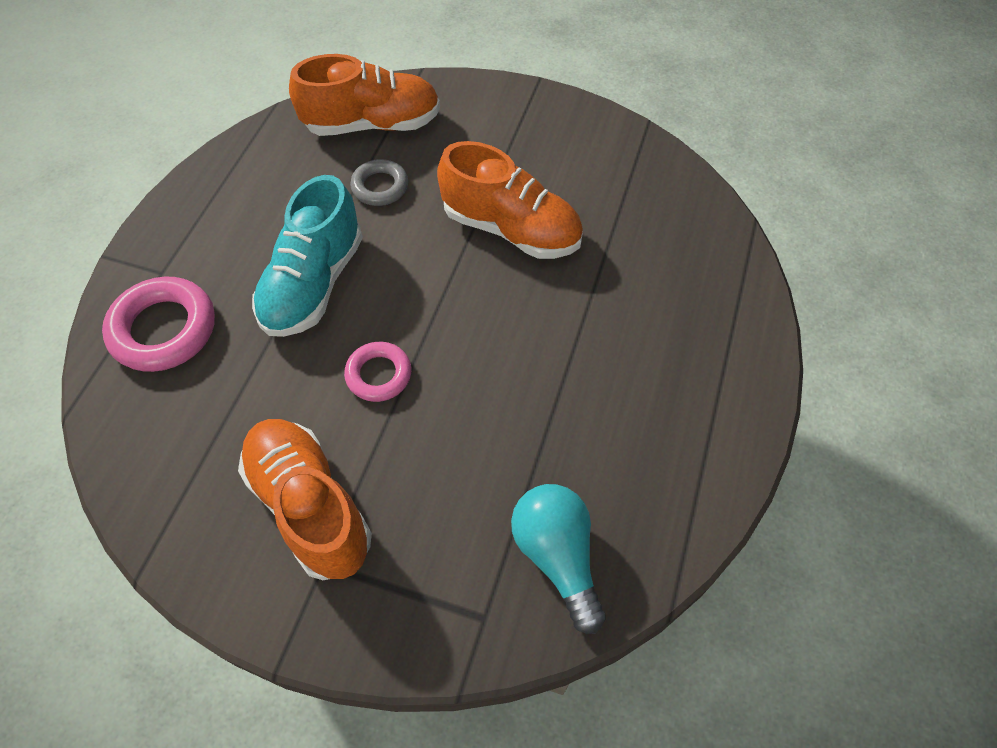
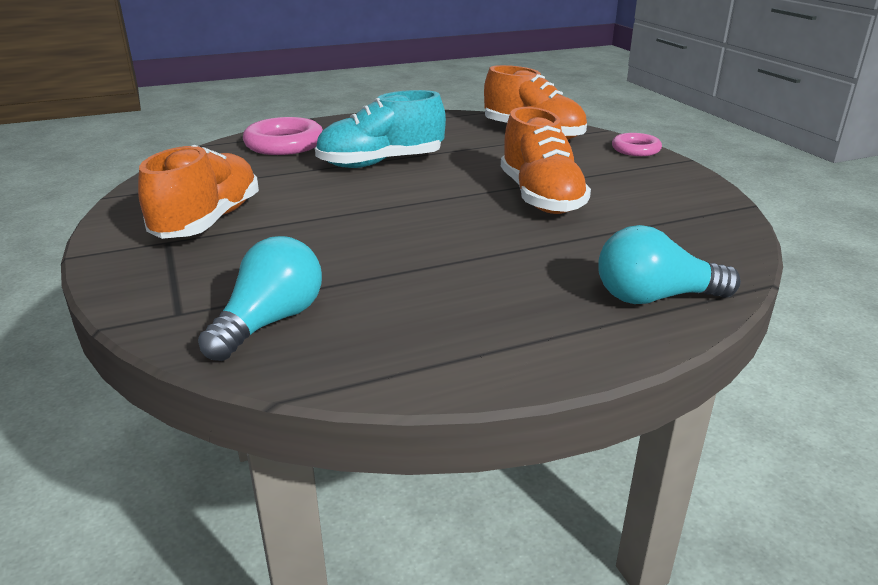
camera: 50 degrees right, 30 degrees down
pink ring [344,342,411,402] -> pink ring moved to [612,133,662,156]
grey ring [350,159,408,206] -> none
none -> turquoise light bulb [598,225,741,304]

